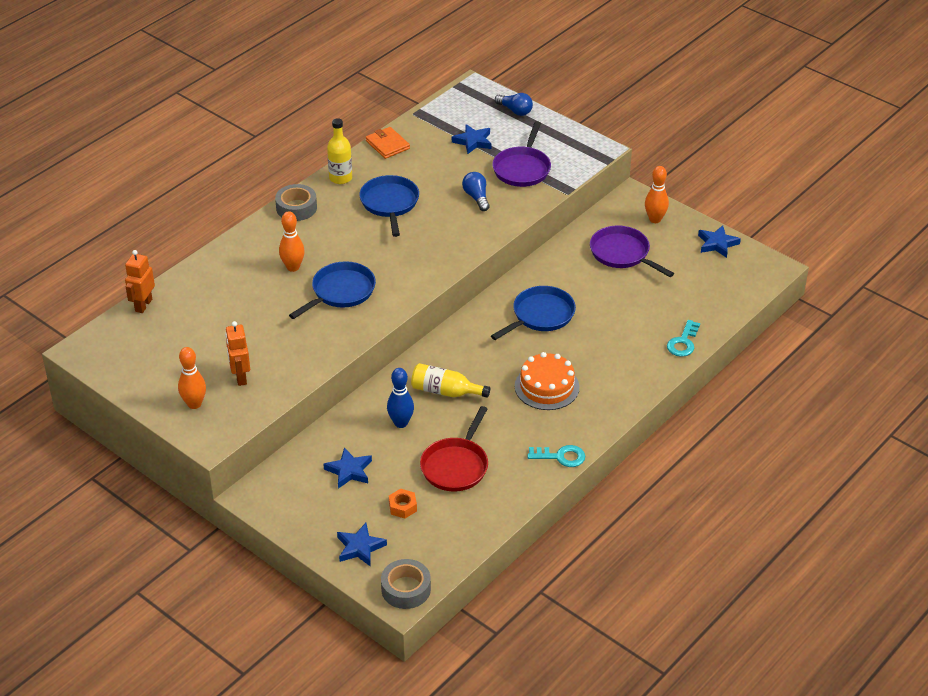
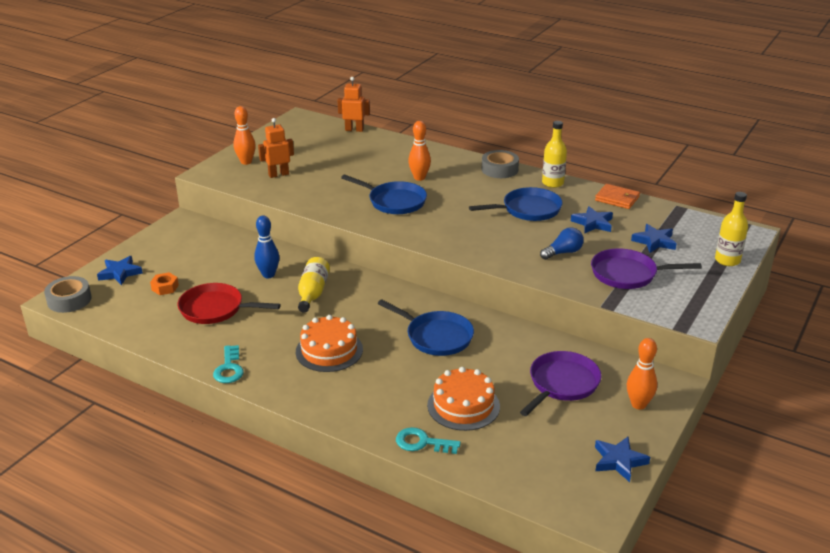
camera: 80 degrees right, 10 degrees down
blue star [324,447,372,489] -> blue star moved to [571,206,613,233]
orange wallet [366,127,410,159] -> orange wallet turned 75 degrees clockwise [595,184,640,209]
blue light bulb [495,93,533,116] -> yellow bottle [715,192,748,266]
none -> orange cake [427,367,500,431]

